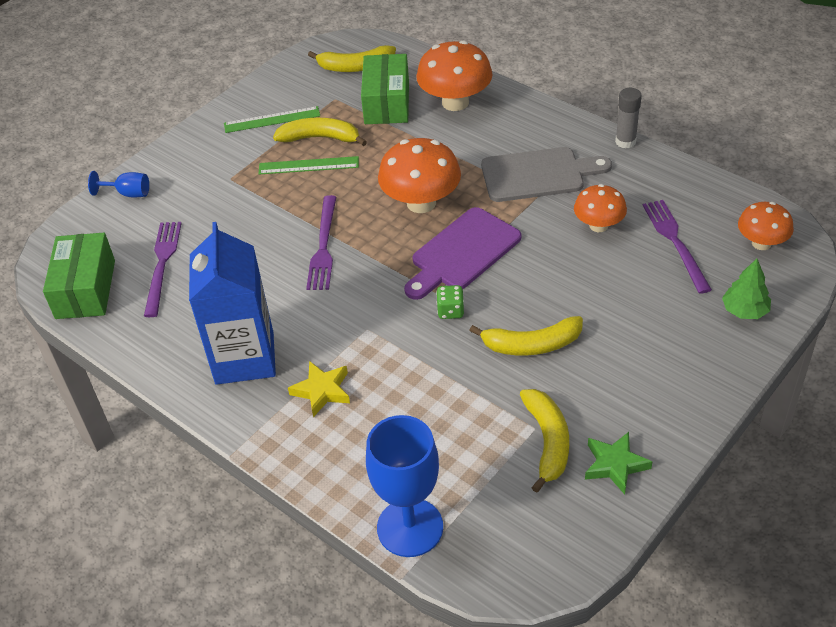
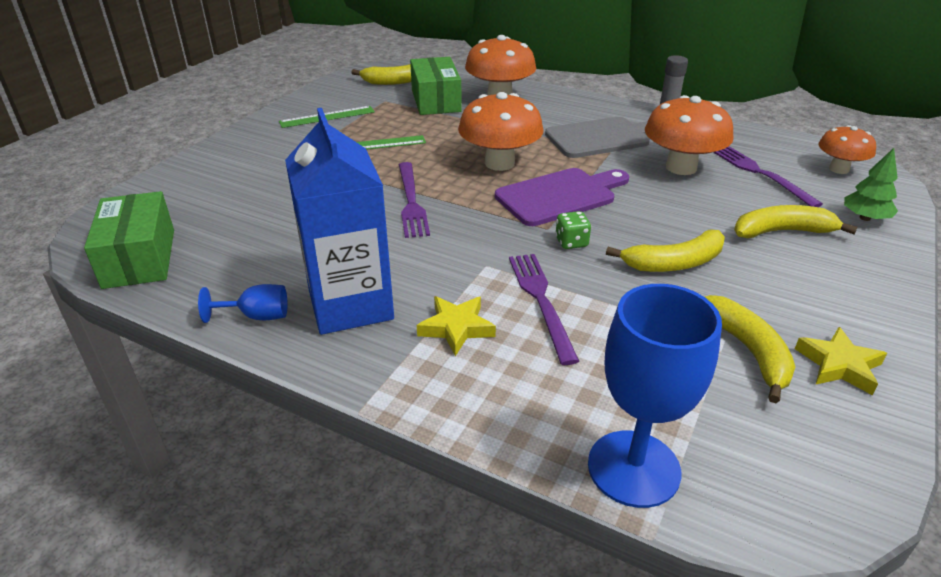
camera: 15 degrees left, 10 degrees down
blue goblet [88,171,149,198] -> blue goblet moved to [198,284,288,323]
purple fork [144,222,182,317] -> purple fork moved to [509,254,579,365]
yellow banana [273,118,367,146] -> yellow banana moved to [734,205,857,238]
purple cutting board [404,207,521,300] -> purple cutting board turned 150 degrees counterclockwise [495,168,629,226]
orange mushroom [574,184,627,232] -> orange mushroom [645,95,733,175], size x1.62
green star [585,432,652,495] -> yellow star [795,327,887,395]

